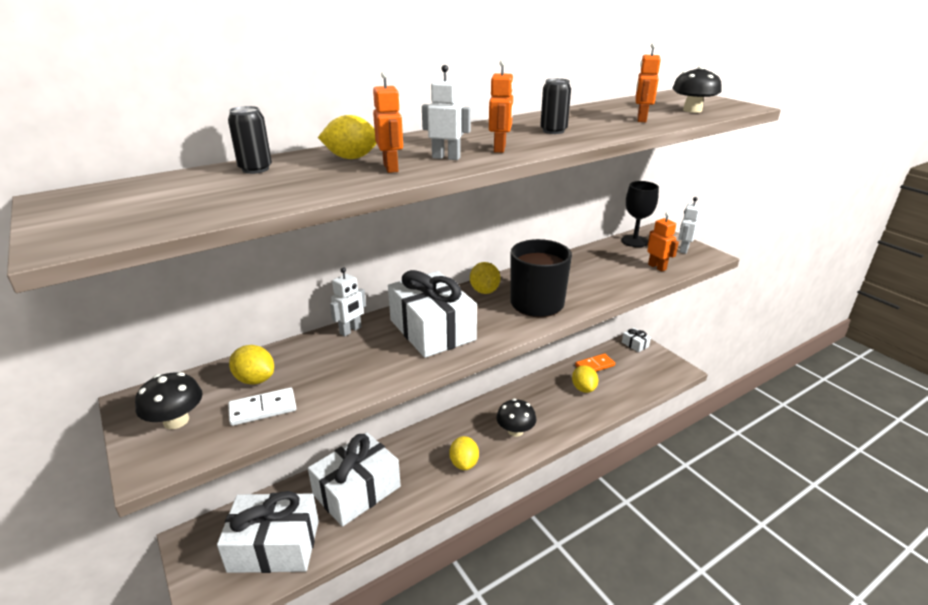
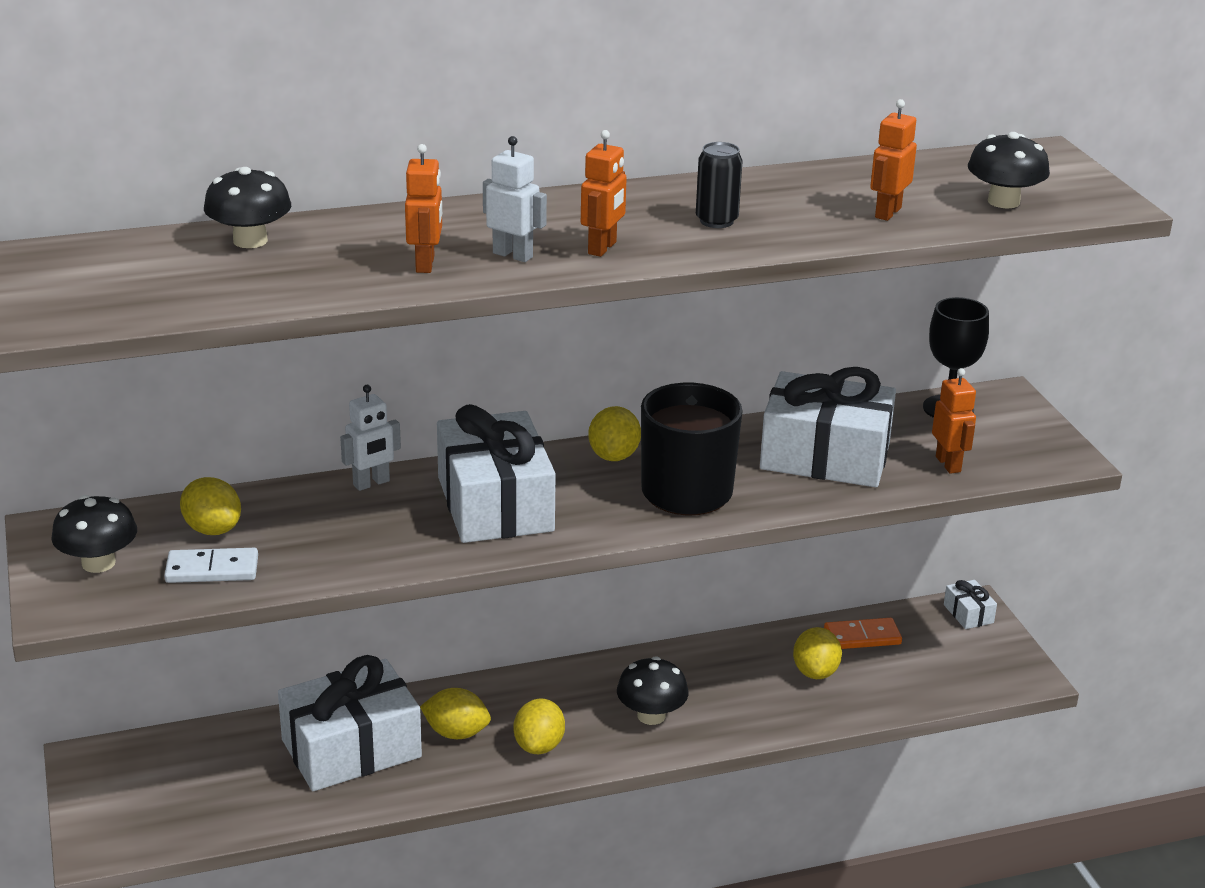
camera: 15 degrees right, 0 degrees up
white gift [217,491,319,573] -> white gift moved to [760,367,896,487]
black can [228,106,272,174] -> black mushroom [204,167,291,248]
yellow lemon [318,115,377,159] -> yellow lemon moved to [420,688,491,739]
white robot [678,197,701,254] -> none

